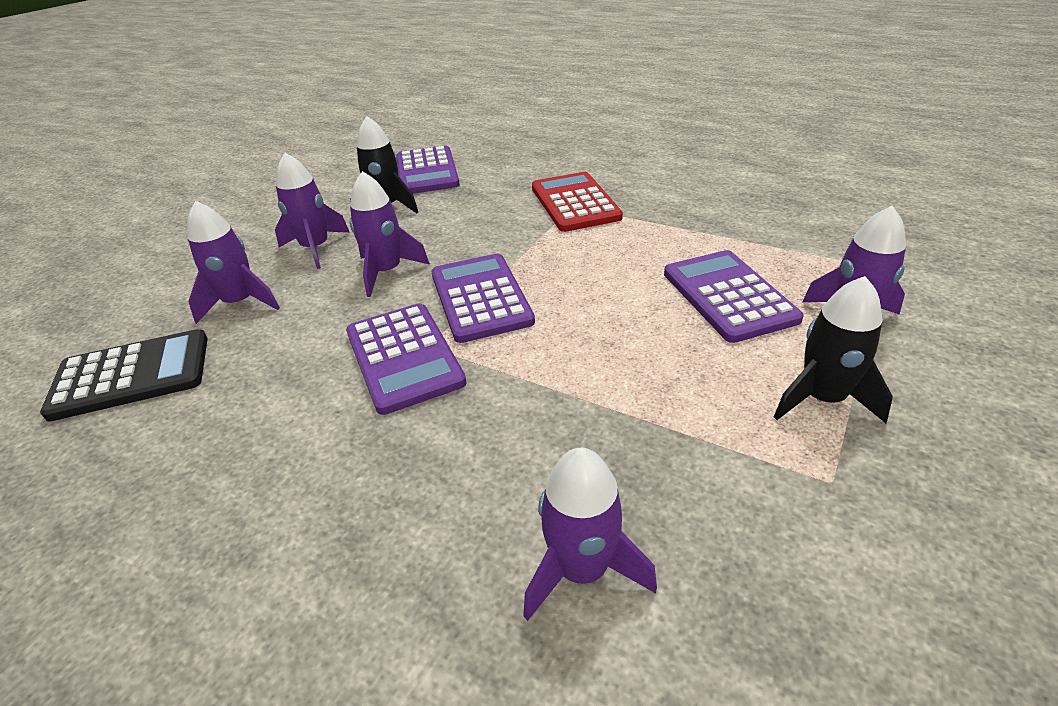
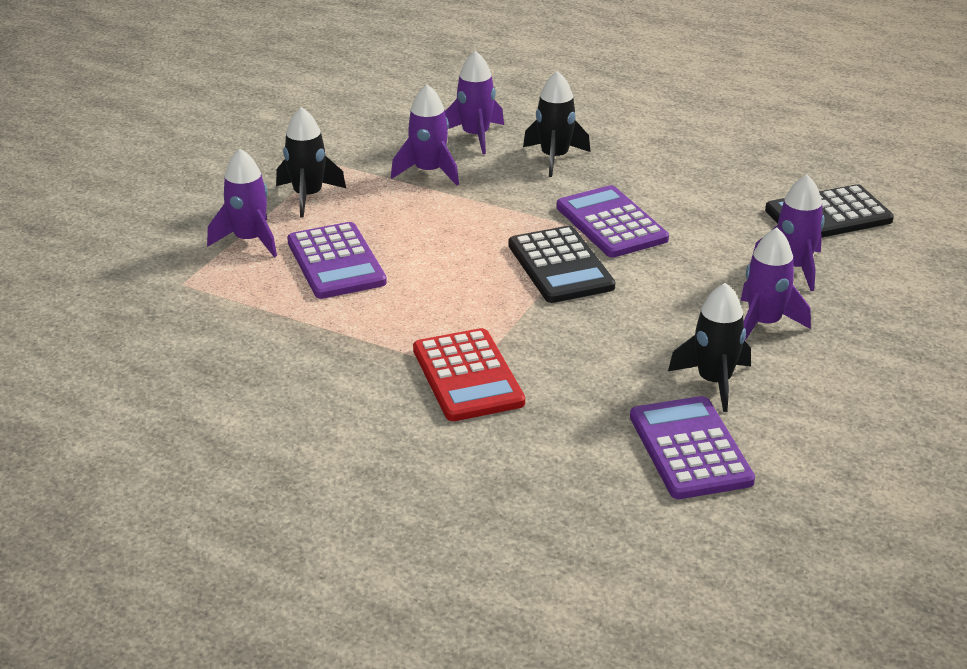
camera: 175 degrees right, 5 degrees down
purple rocket [350,171,430,297] -> purple rocket moved to [391,84,459,185]
purple calculator [431,254,535,343] -> black calculator [508,226,615,303]
none -> black rocket [523,71,591,177]

